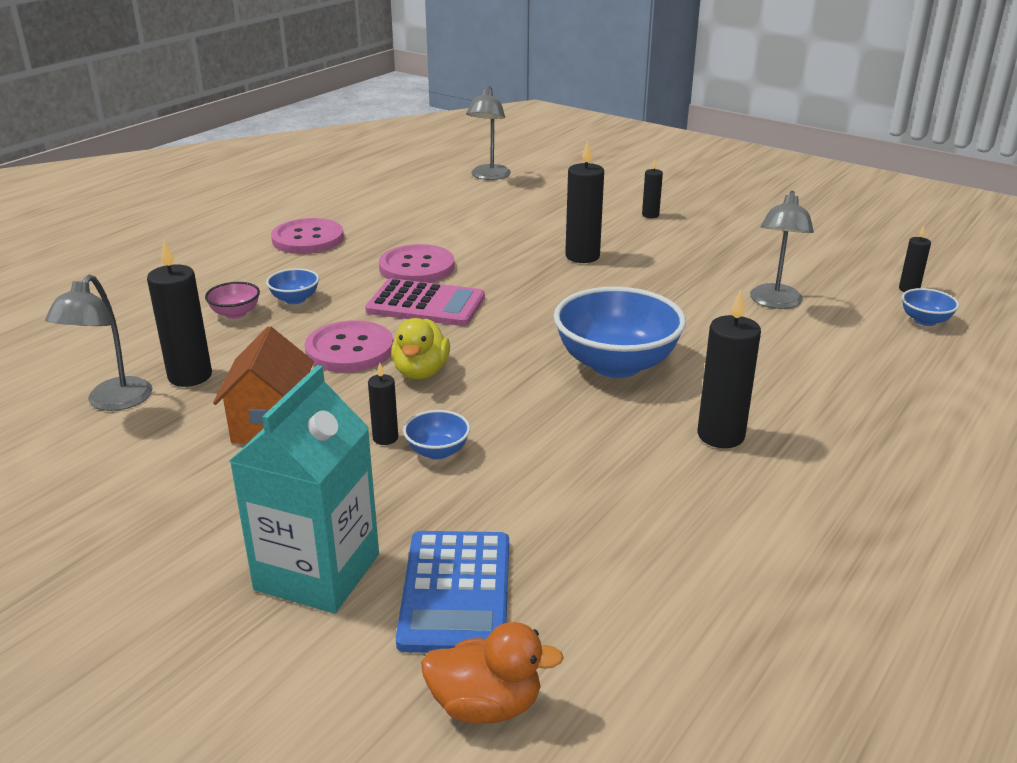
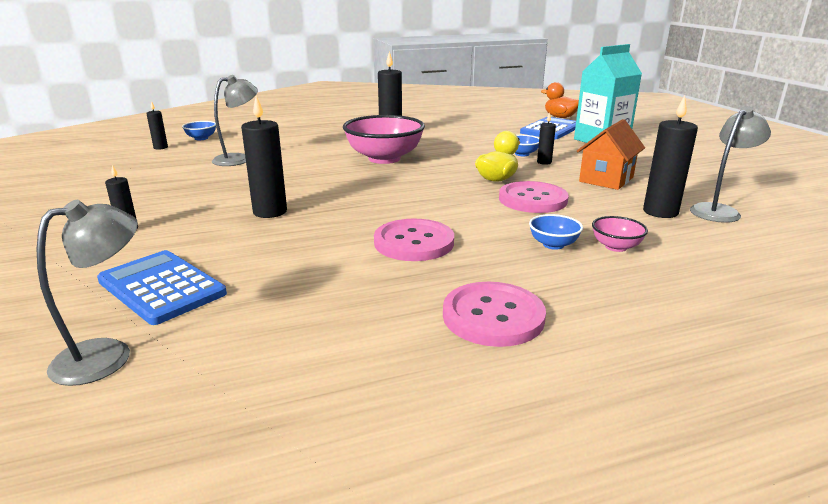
camera: 145 degrees left, 5 degrees down
pink calculator [365,278,485,326] -> none
blue bowl [554,287,686,378] -> pink bowl [343,115,425,164]
none -> blue calculator [97,250,227,325]

